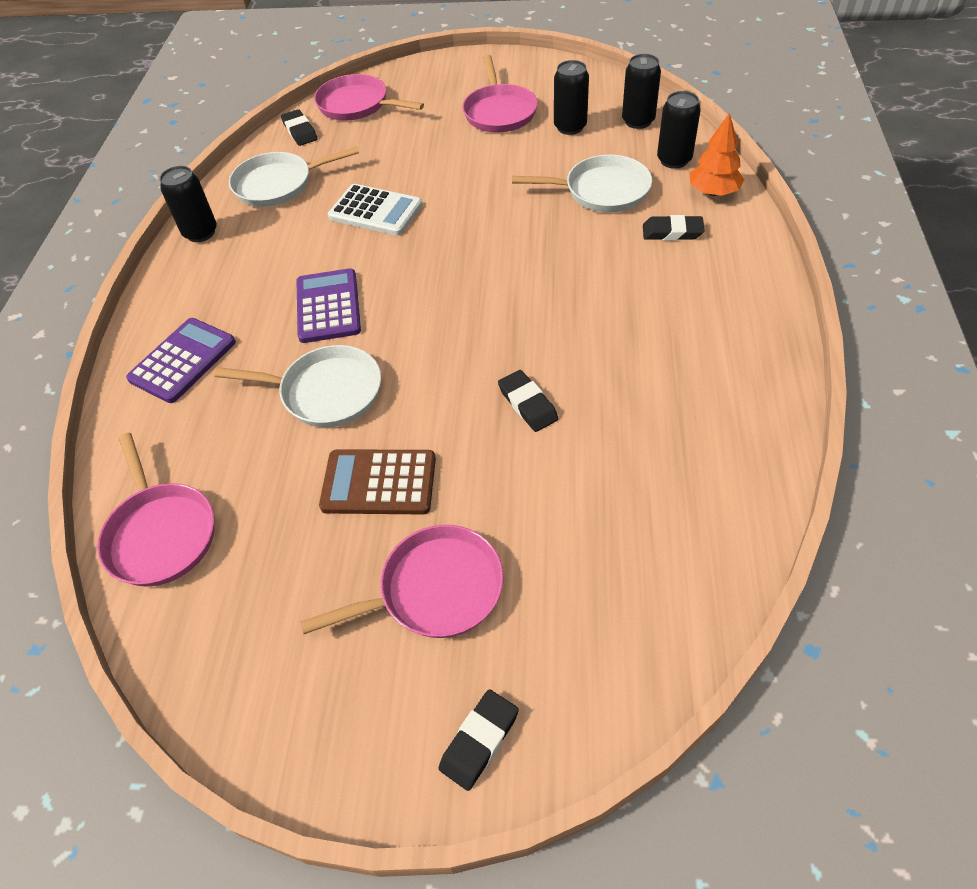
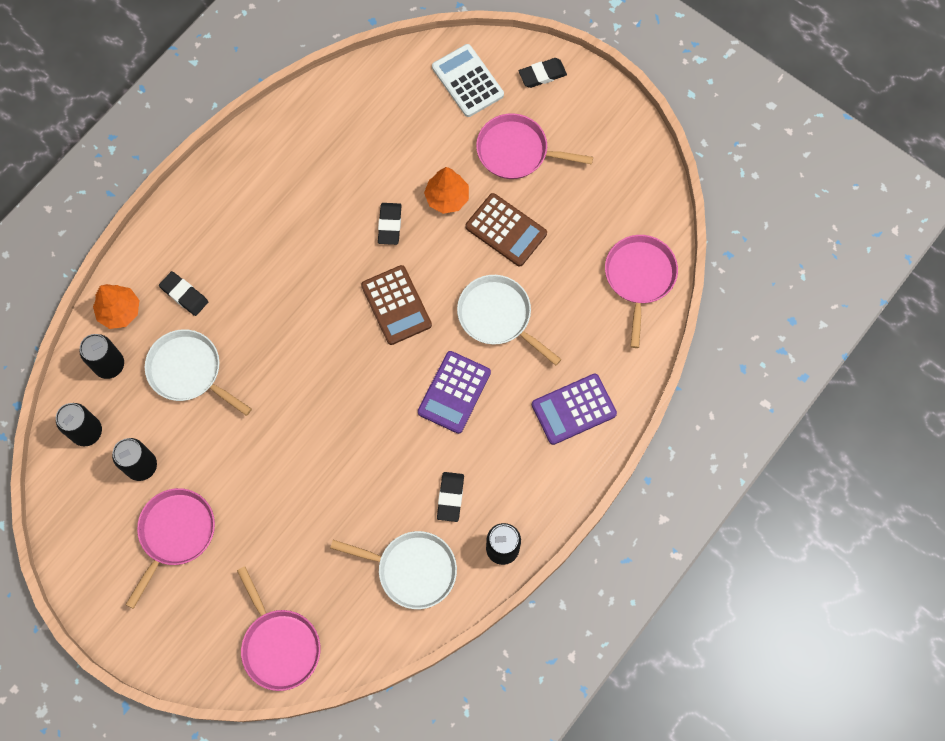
camera: 150 degrees left, 20 degrees up
black eraser [281,109,318,146] -> black eraser moved to [437,472,464,522]
white calculator [328,184,423,236] -> white calculator moved to [432,44,504,117]
none -> brown calculator [361,265,432,345]
none -> orange tree [424,167,469,214]

